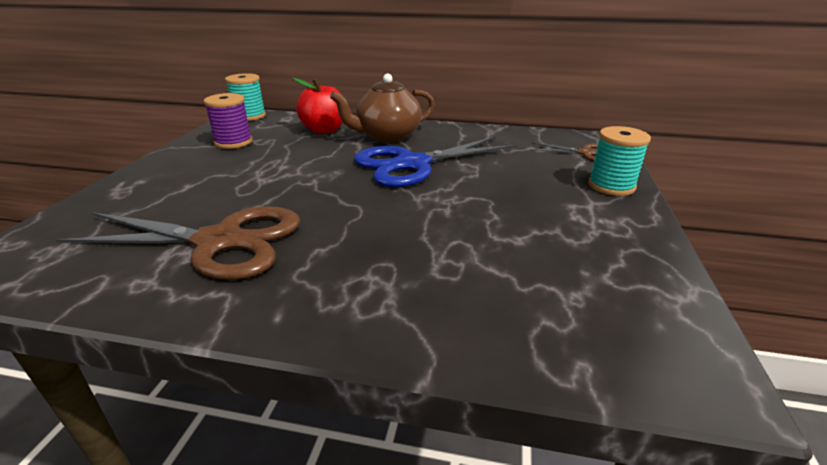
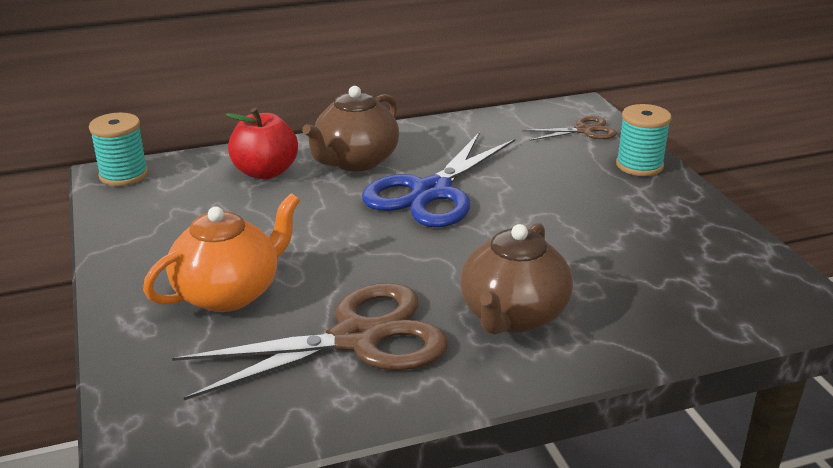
camera: 30 degrees left, 0 degrees up
purple spool [204,93,252,149] -> none
none -> orange teapot [143,193,300,312]
none -> brown teapot [460,223,573,335]

